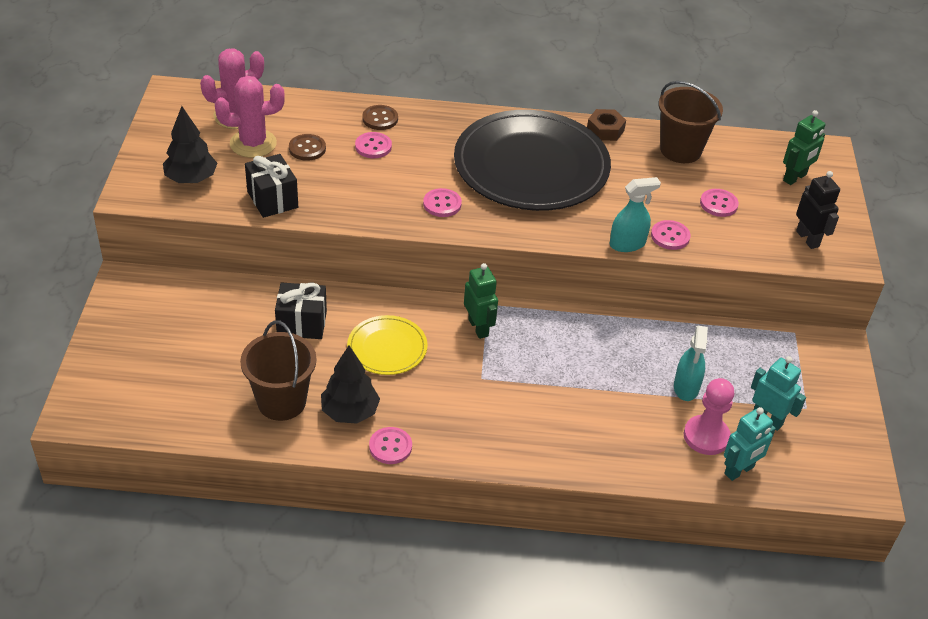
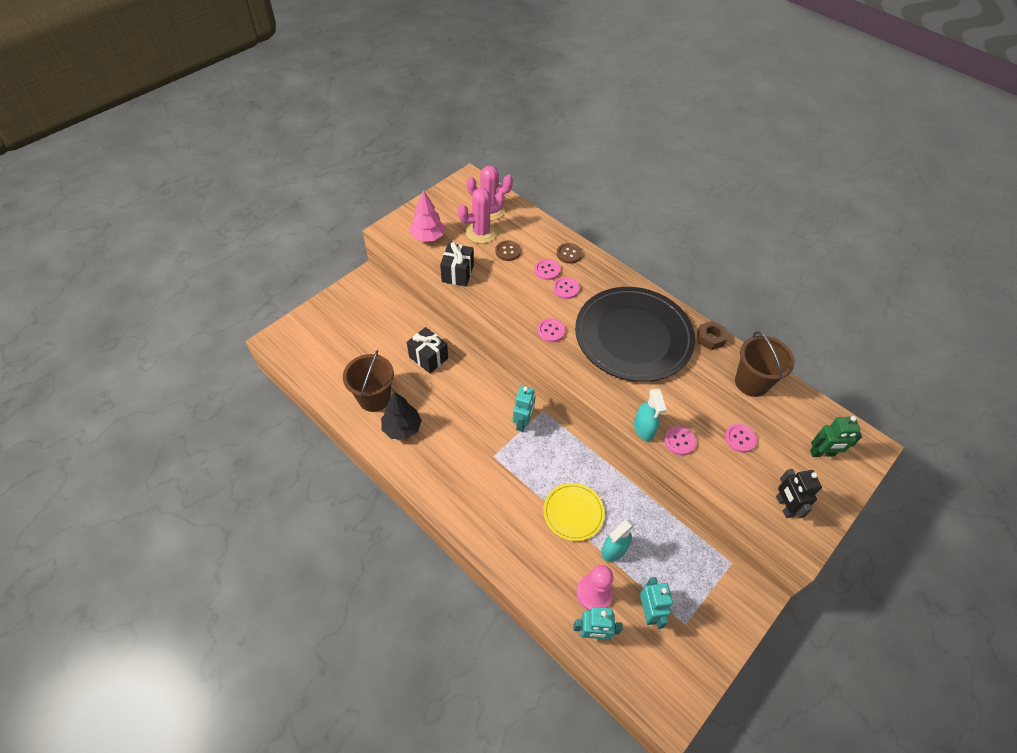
camera: 40 degrees right, 10 degrees up
black tree [163,106,217,183] -> pink tree [409,190,445,242]
pink cactus [215,76,285,158] -> pink cactus turned 45 degrees counterclockwise [458,188,505,244]
yellow plate [347,315,428,375] -> yellow plate moved to [543,483,605,541]
pink button [369,427,412,464] -> pink button moved to [553,277,580,299]
green robot [464,263,498,339] -> turquoise robot [513,386,535,432]
turquoise spray bottle [610,177,661,252] -> turquoise spray bottle turned 60 degrees clockwise [634,389,667,441]
black robot [796,171,840,249] -> black robot turned 150 degrees clockwise [776,469,822,518]

